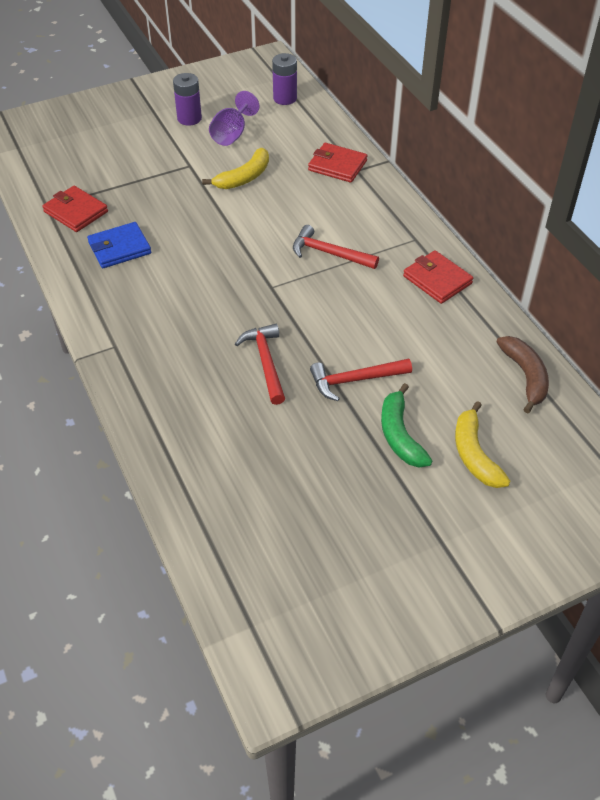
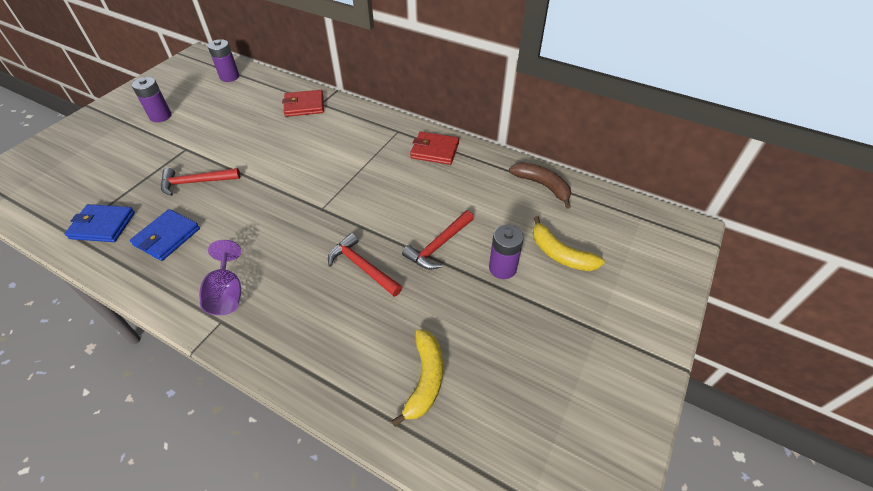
camera: 35 degrees left, 0 degrees up
red wallet [42,186,108,232] -> blue wallet [65,204,135,242]
yellow banana [202,148,269,189] -> yellow banana moved to [391,329,443,427]
purple goblet [209,91,259,146] -> purple goblet moved to [199,240,241,315]
red hammer [293,225,379,269] -> red hammer moved to [161,168,240,196]
green banana [381,383,432,467] -> purple battery [489,225,524,279]

